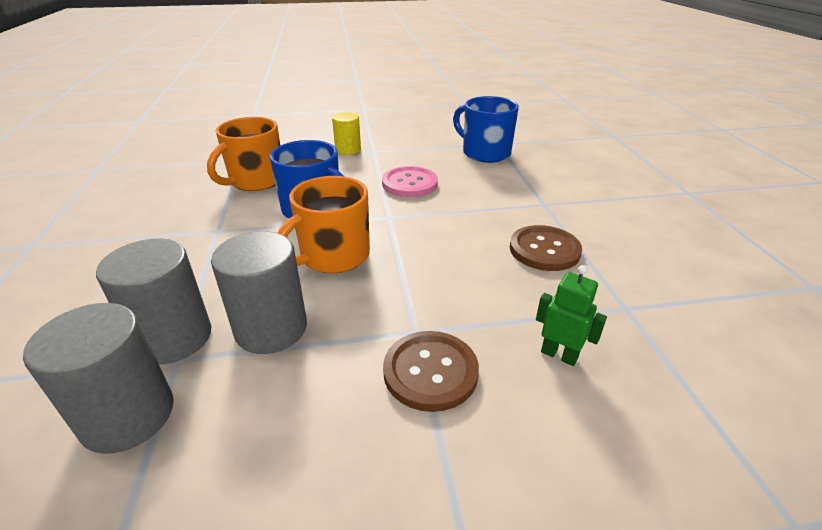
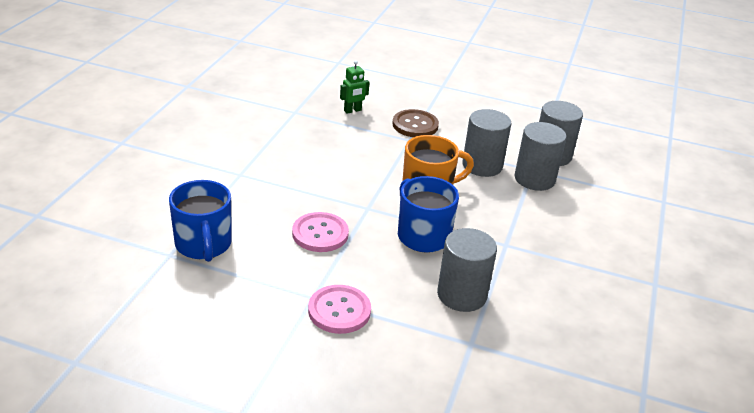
camera: 155 degrees left, 0 degrees up
orange mug [207,117,280,191] -> grey cylinder [437,228,497,312]
yellow cylinder [332,112,361,155] -> pink button [308,285,371,334]
brown button [510,225,582,271] -> none
green robot [536,265,607,366] -> green robot turned 90 degrees counterclockwise [340,60,369,114]

